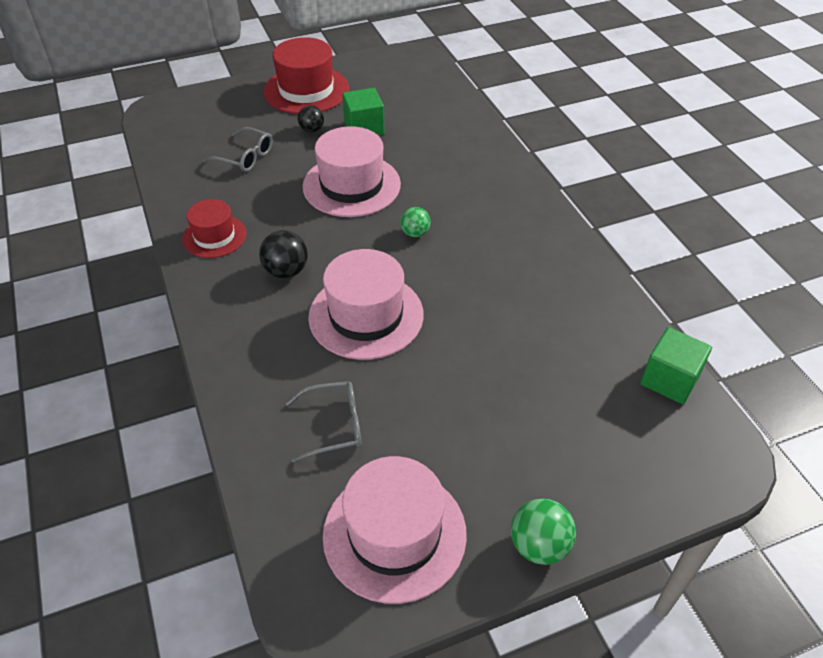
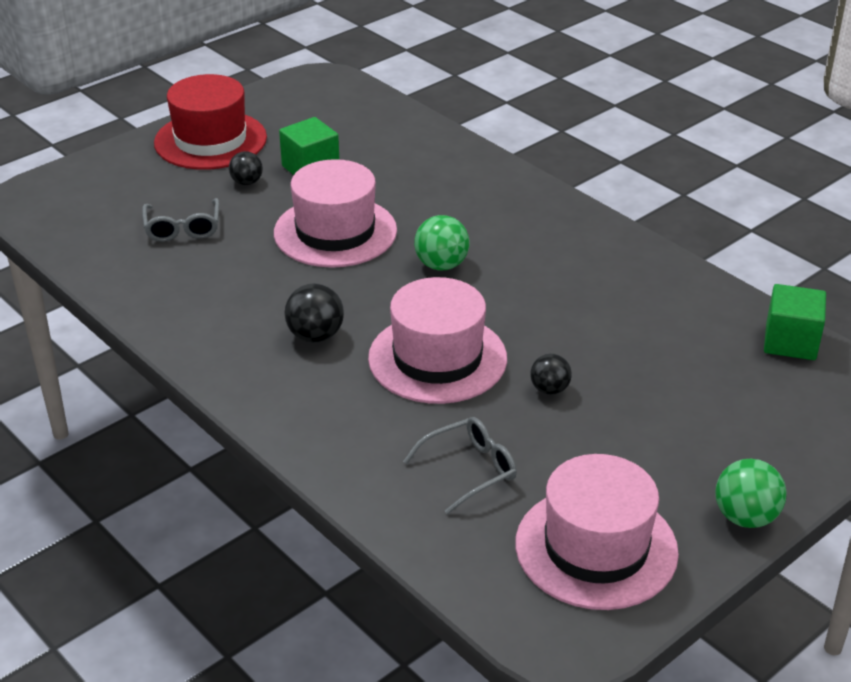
camera: 20 degrees left, 10 degrees down
red hat [182,199,247,258] -> none
grey glasses [203,127,273,172] -> grey glasses turned 75 degrees clockwise [142,198,219,242]
green ball [400,207,430,237] -> green ball [414,215,470,270], size x1.50
none -> black ball [530,354,572,395]

